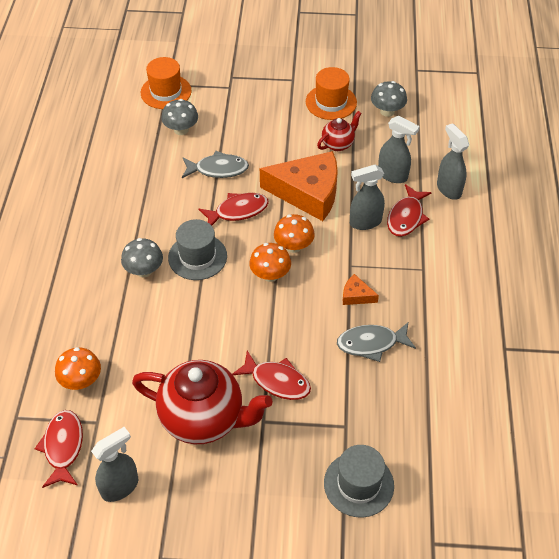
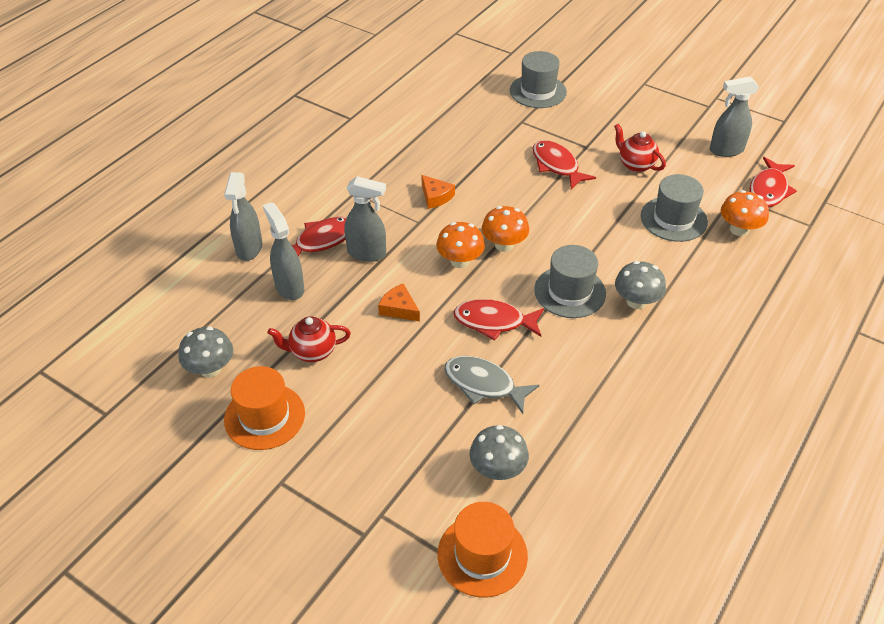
camera: 150 degrees left, 5 degrees down
red teapot [132,360,273,444] -> red teapot [614,124,666,172], size x0.49
orange cheese [260,151,338,221] -> orange cheese [378,283,420,321], size x0.42
grey fish [337,323,416,362] -> none
none -> grey hat [641,174,708,242]

